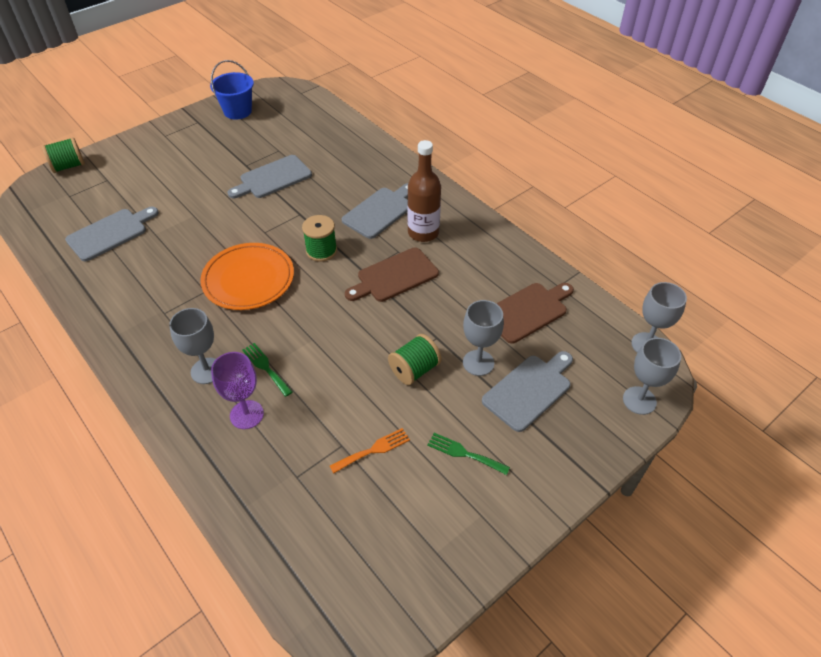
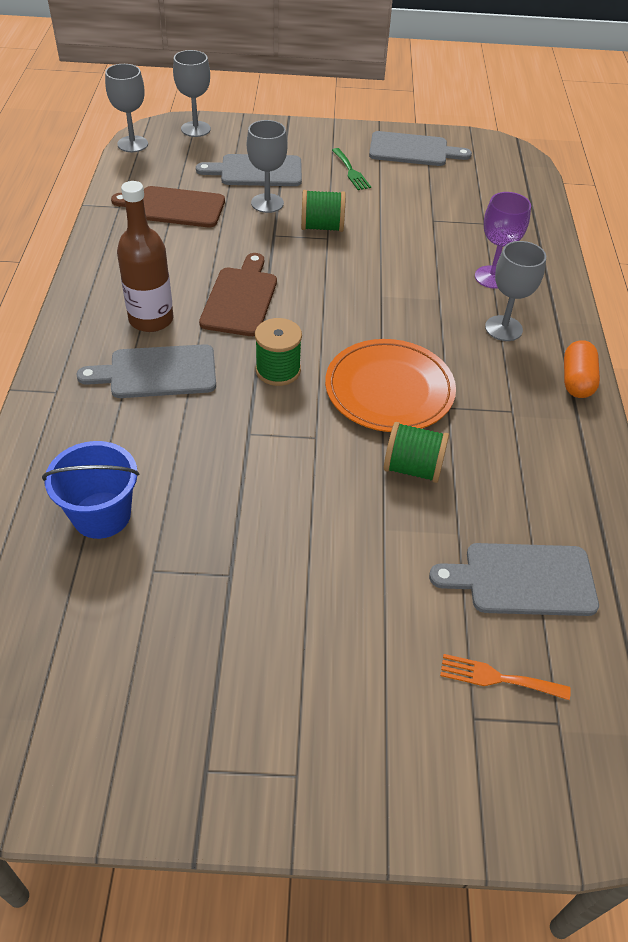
camera: 140 degrees left, 0 degrees up
green spool [42,137,85,173] -> green spool moved to [384,422,449,483]
blue bucket [210,60,254,120] -> blue bucket moved to [42,441,139,539]
grey cutting board [227,155,312,198] -> grey cutting board moved to [369,131,472,166]
green fork [242,343,293,397] -> none
orange fork [330,428,410,474] -> orange fork moved to [440,654,571,700]
brown cutting board [345,247,439,302] -> brown cutting board turned 90 degrees counterclockwise [199,253,277,336]
none -> orange capsule [564,340,600,398]

